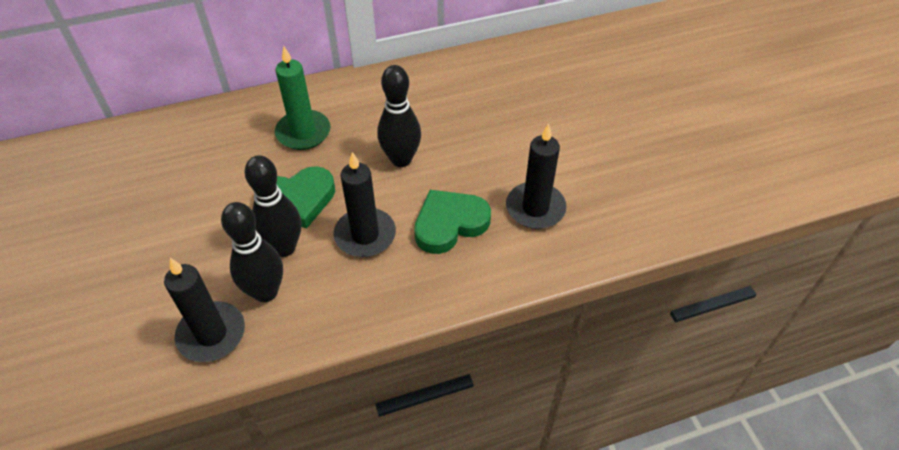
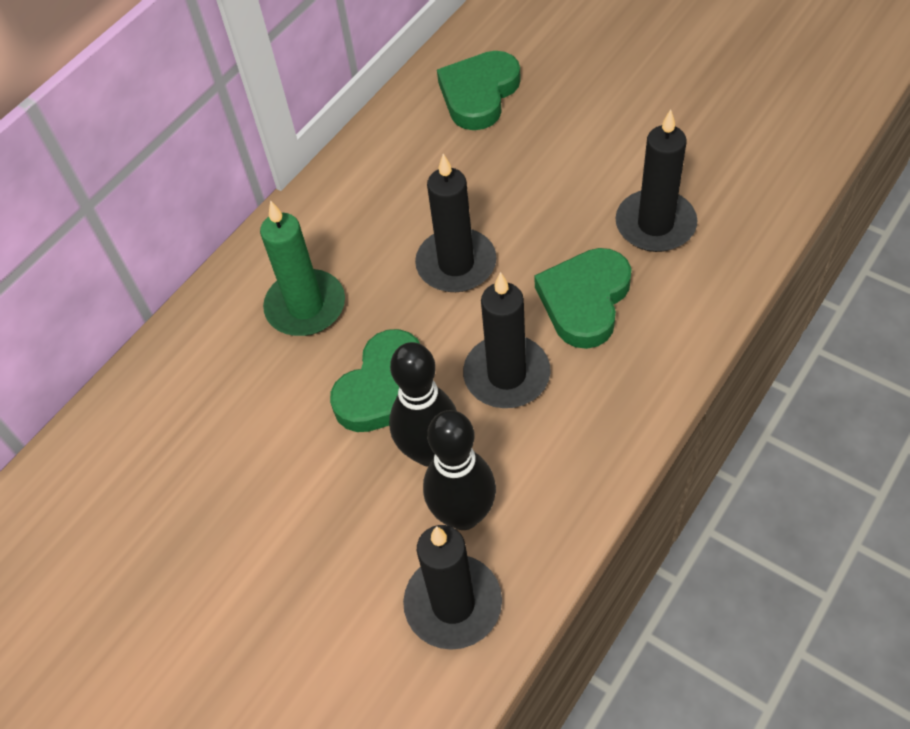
camera: 30 degrees left, 5 degrees up
black bowling pin [377,65,421,167] -> black candle [415,154,497,292]
none -> green heart [437,51,521,130]

